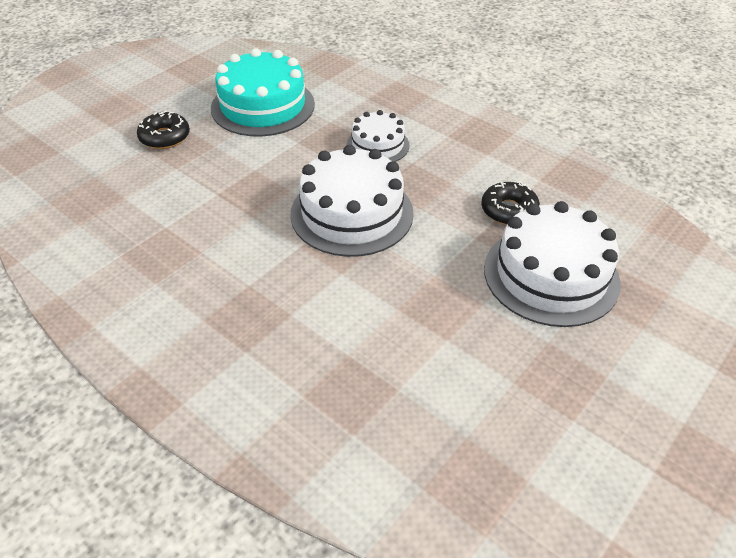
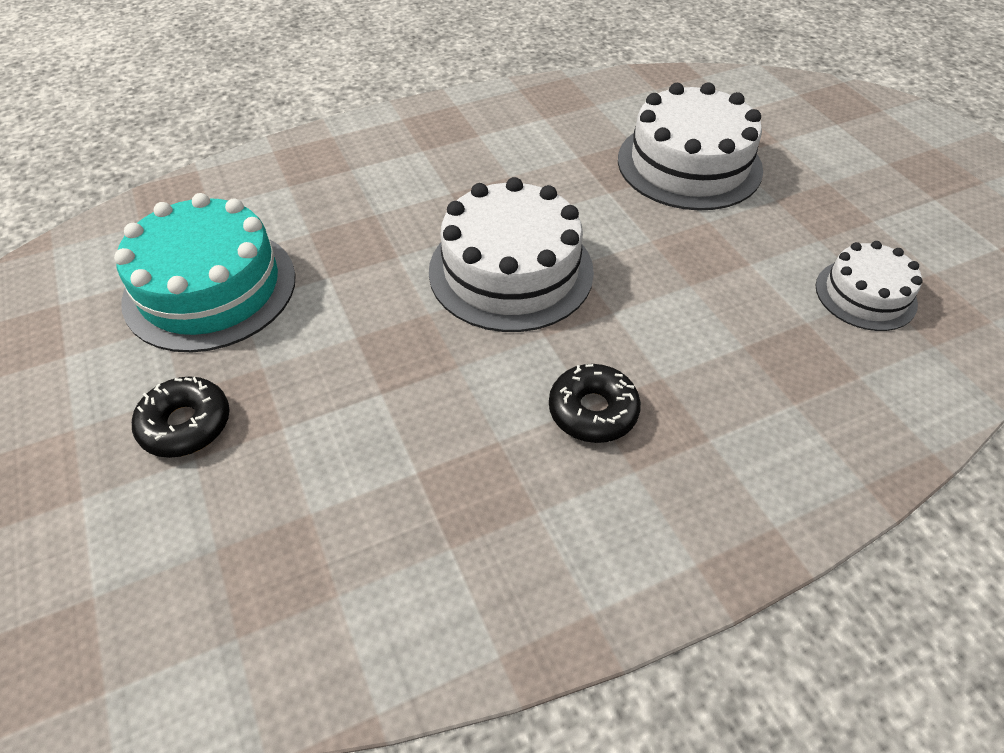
camera: 65 degrees left, 5 degrees up
white cake [346,110,410,162] -> white cake moved to [815,241,923,331]
black donut [481,182,540,225] -> black donut moved to [549,364,641,443]

